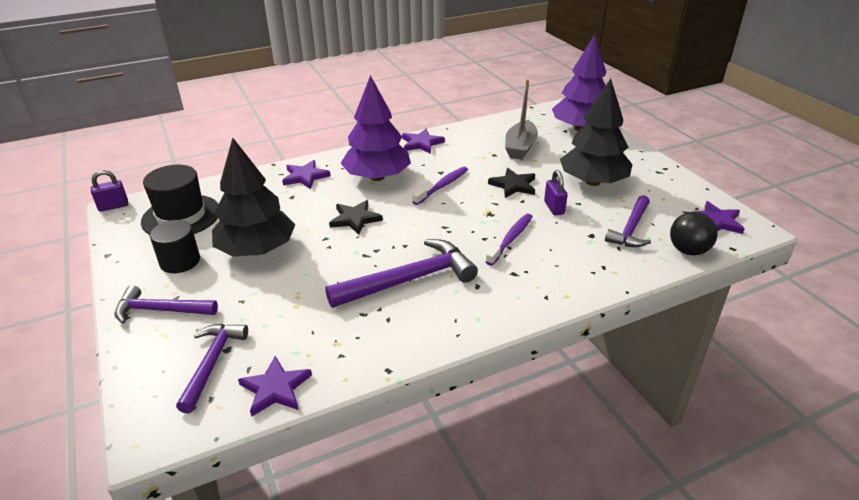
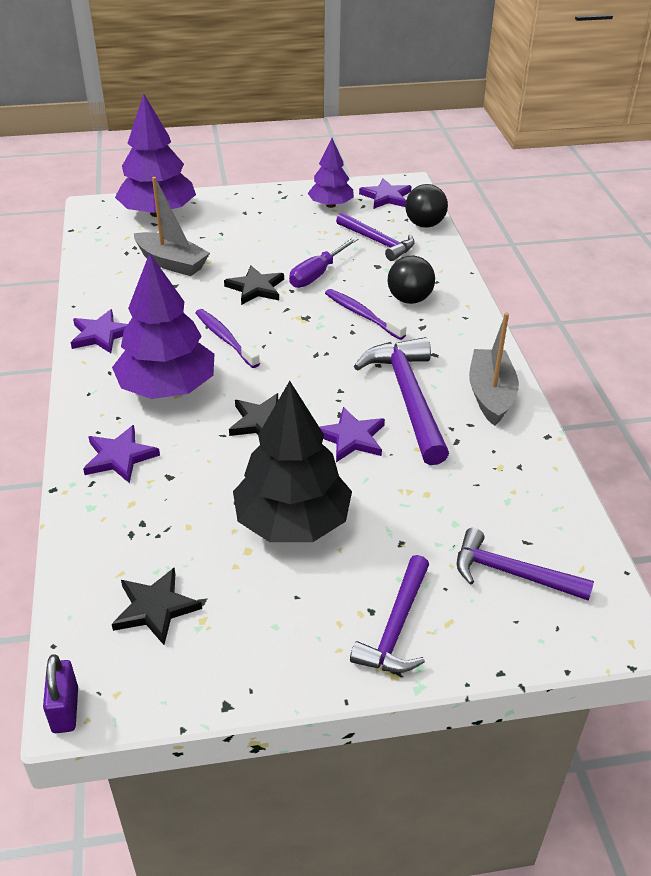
camera: 75 degrees left, 5 degrees up
black hat [141,165,219,235] -> black star [112,568,202,645]
black cylinder [150,220,200,273] -> none
purple star [238,356,312,417] -> purple star moved to [320,407,385,462]
purple padlock [544,170,568,216] -> purple screwdriver [289,237,358,288]
black tree [560,79,633,186] -> none
none -> purple tree [308,138,354,208]
none -> black ball [388,256,435,304]
none -> grey boat [469,313,519,426]

